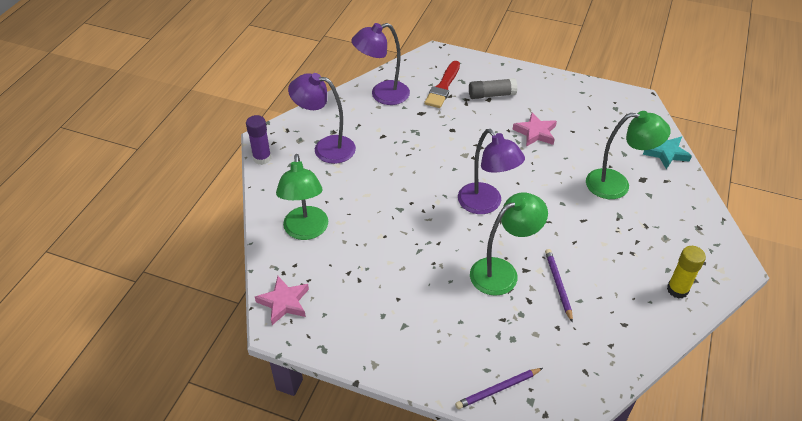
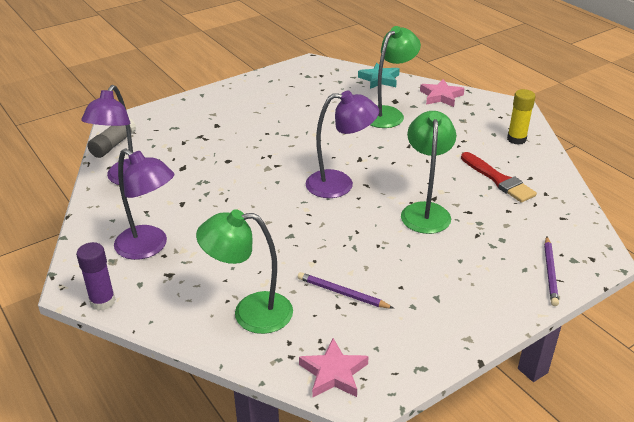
camera: 55 degrees left, 10 degrees down
green lamp [276,154,328,240] -> green lamp turned 150 degrees clockwise [196,209,293,334]
purple lamp [288,73,356,164] -> purple lamp turned 105 degrees counterclockwise [114,149,174,260]
red brush [424,61,460,108] -> red brush moved to [461,152,537,203]
grey glue stick [469,78,517,99] -> grey glue stick moved to [87,118,136,158]
pink star [513,112,557,147] -> pink star moved to [420,79,465,107]
purple pencil [545,249,573,323] -> purple pencil moved to [298,272,394,309]

